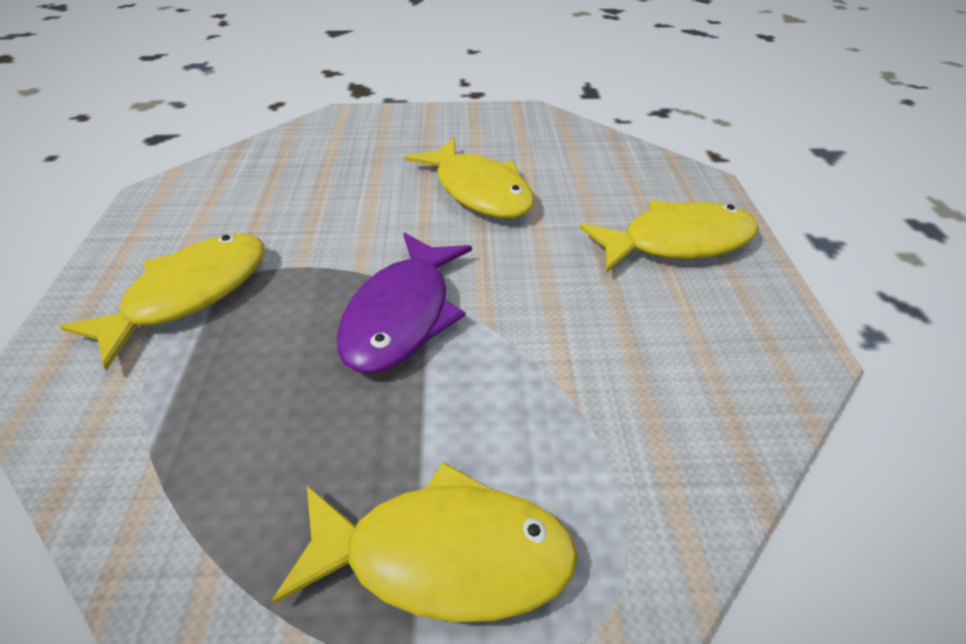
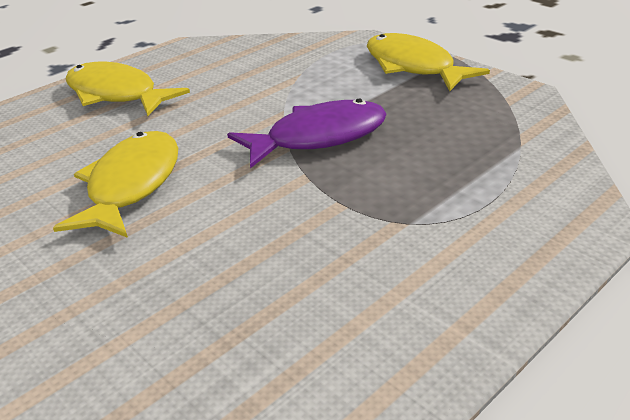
camera: 130 degrees left, 10 degrees down
yellow fish [60,233,265,371] -> none

